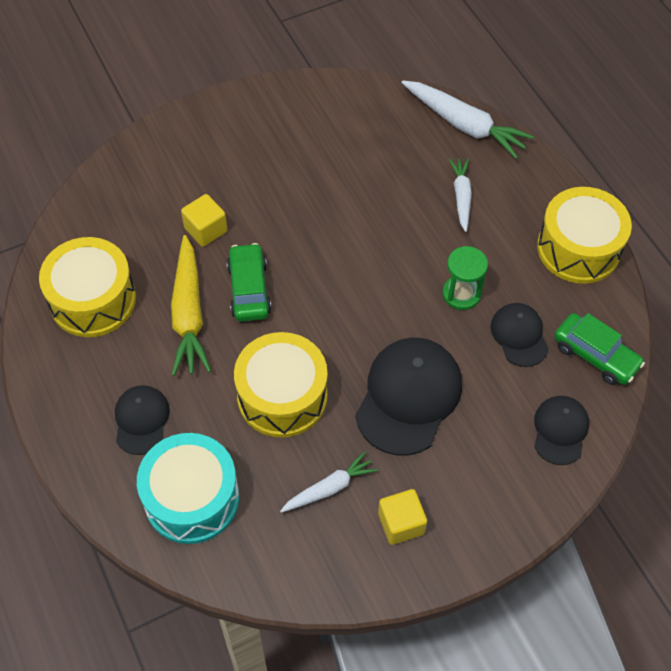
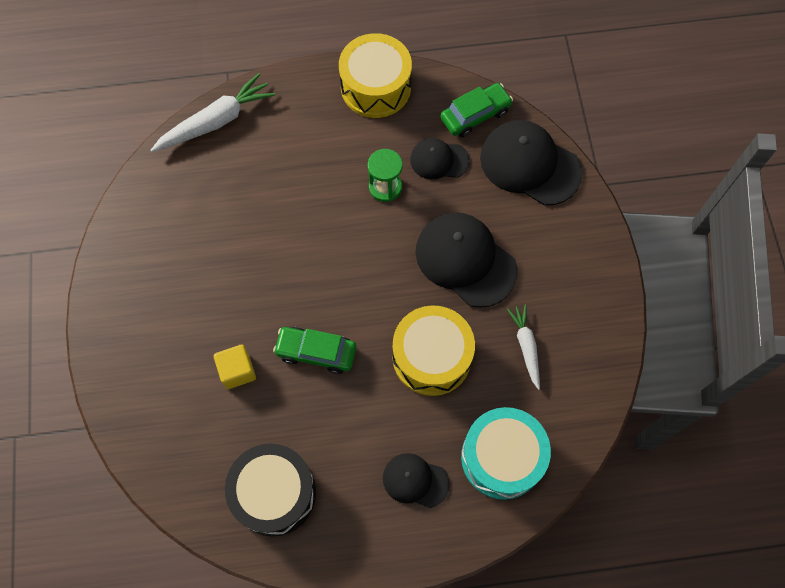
camera: 70 degrees left, 10 degrees up
yellow drum [39,237,136,337] -> black drum [225,444,316,537]
yellow carrot [171,235,211,376] -> none
yellow cube [378,489,427,545] -> none
white carrot [448,158,472,232] -> none
black cap [534,396,589,465] -> black cap [480,120,583,206], size x1.77

